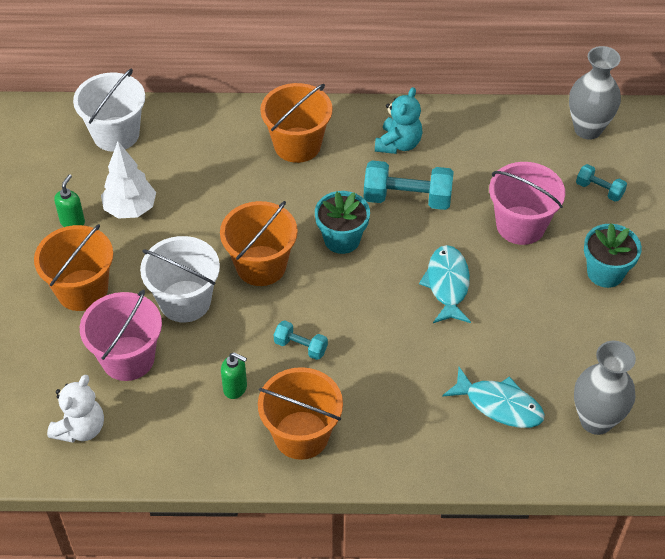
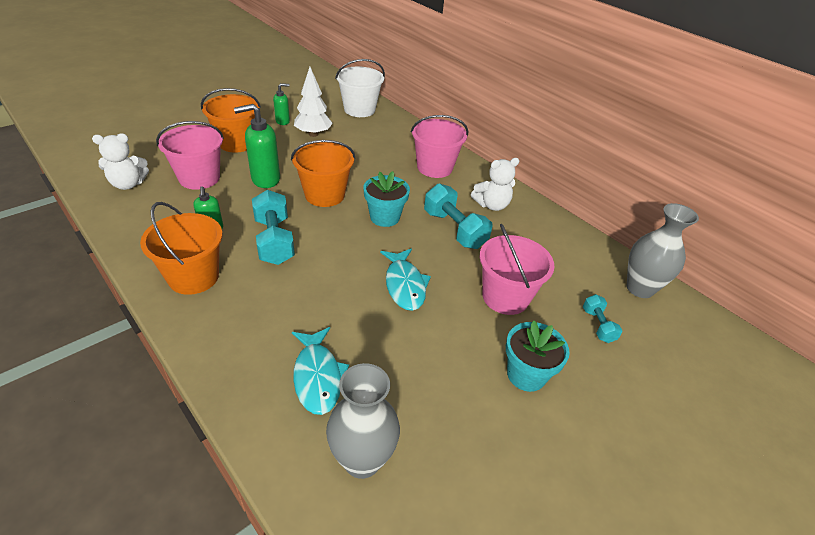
camera: 45 degrees right, 10 degrees down
white bucket [140,236,220,322] -> green soap dispenser [234,104,280,188]
orange bucket [260,83,332,163] -> pink bucket [411,115,468,178]
turquoise dumbbell [274,320,328,360] -> turquoise dumbbell [252,190,295,265], size x1.84
turquoise teddy bear [375,87,423,154] -> white teddy bear [471,158,519,211]
turquoise fish [419,245,471,323] -> turquoise fish turned 120 degrees clockwise [380,249,431,311]

